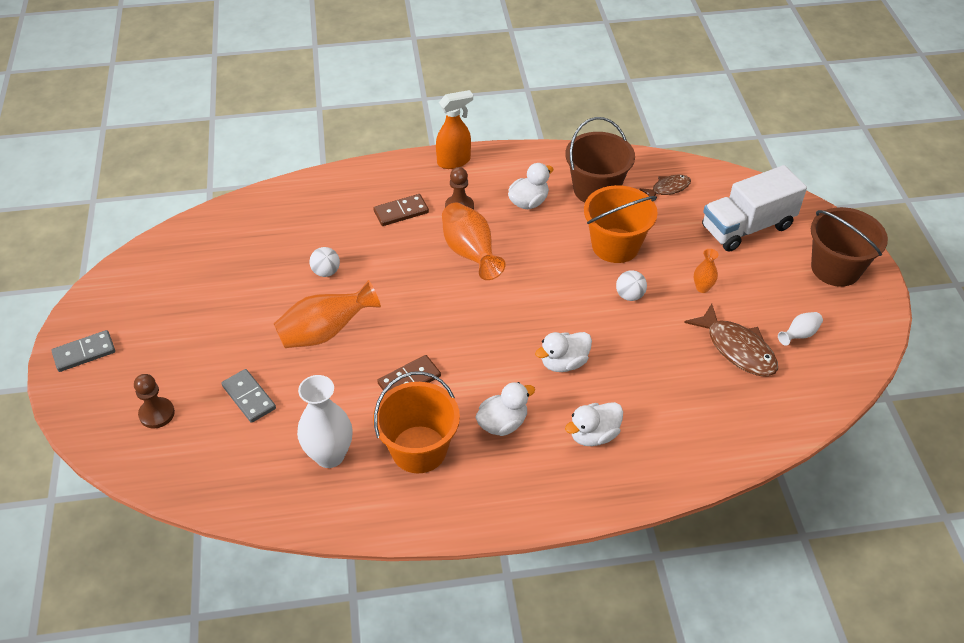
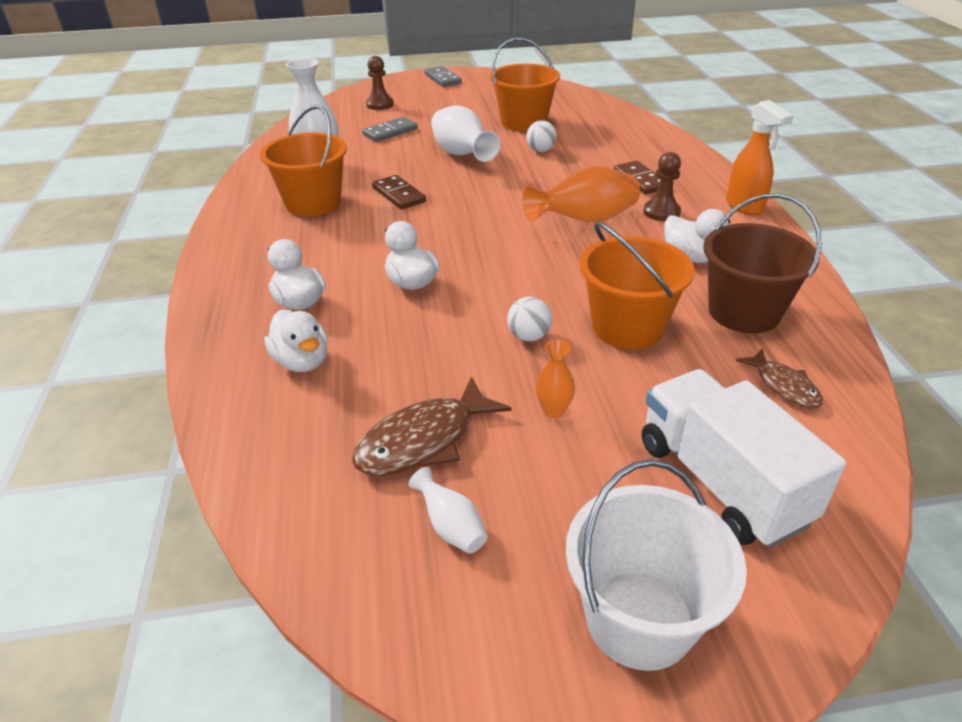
camera: 90 degrees right, 10 degrees down
orange vase [274,280,381,348] -> white vase [431,105,501,162]
white duck [475,382,535,436] -> white duck moved to [264,310,328,372]
brown bucket [811,207,888,287] -> white bucket [566,459,747,671]
none -> orange bucket [490,38,560,132]

